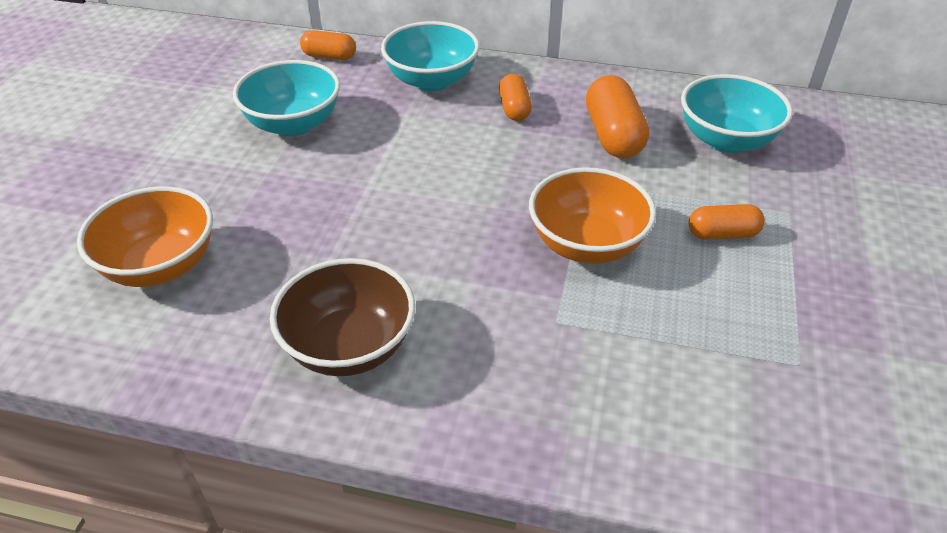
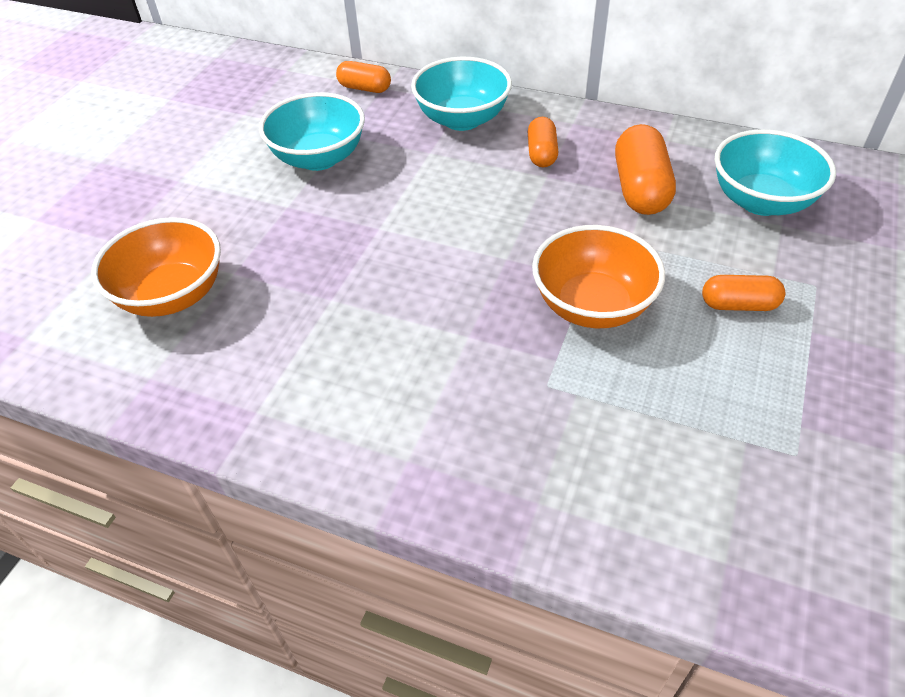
camera: 10 degrees right, 5 degrees up
brown bowl [270,258,415,376] -> none

